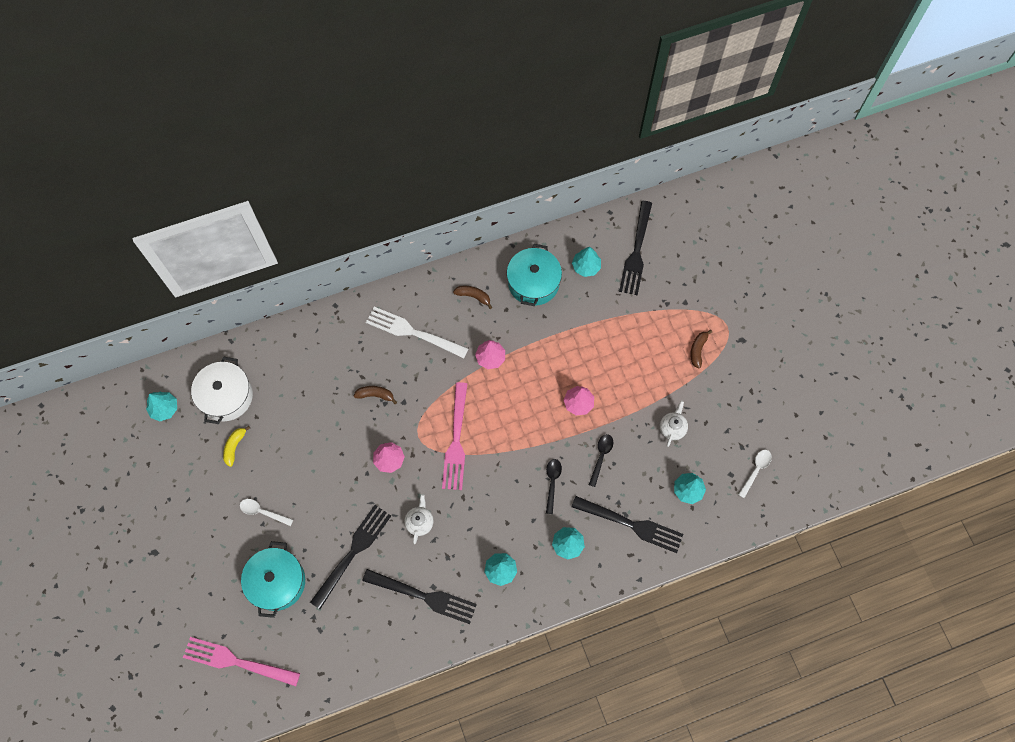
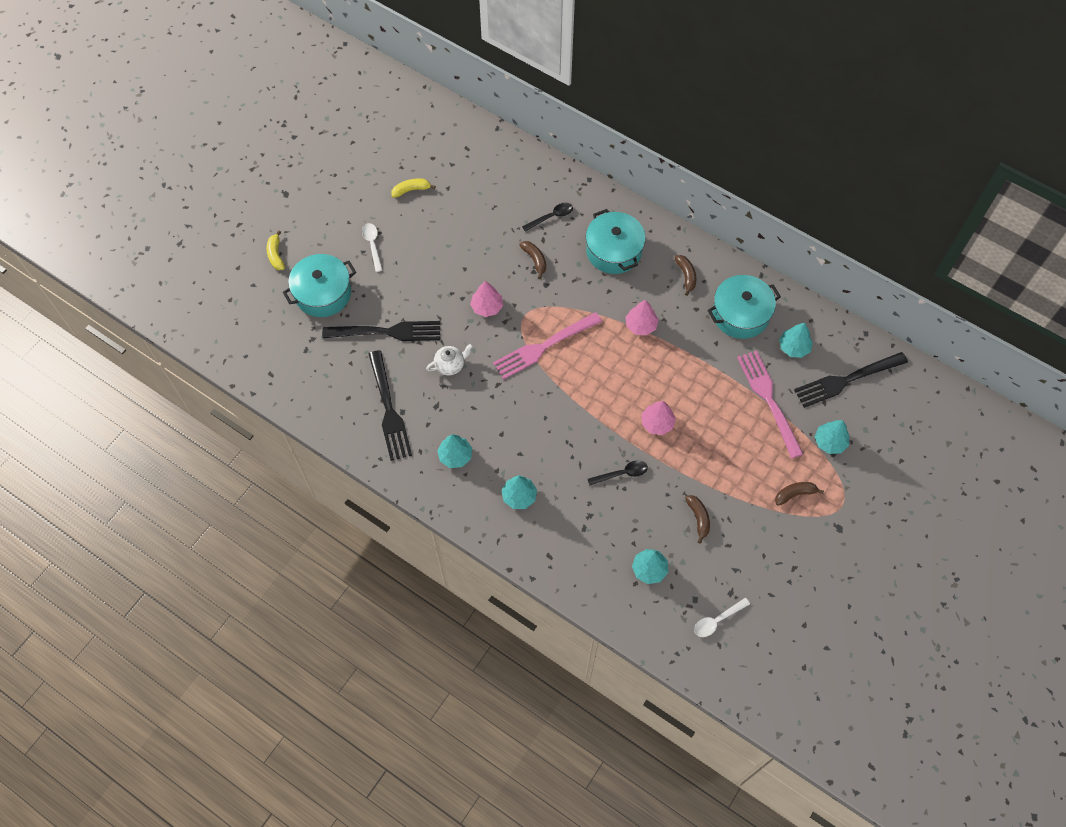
camera: 55 degrees right, 5 degrees down
turquoise tree [146,392,177,421] -> turquoise tree moved to [815,420,849,454]
pink fork [183,637,300,686] -> pink fork moved to [737,351,803,458]
white pot [191,357,253,424] -> none
white fork [366,307,469,358] -> turquoise pot [586,209,646,274]
black spoon [546,459,562,514] -> black spoon moved to [522,203,573,231]
black fork [571,496,683,553] -> none
white teapot [660,400,688,447] -> brown banana [685,495,710,544]
white spoon [738,450,772,498] -> white spoon turned 150 degrees clockwise [694,598,750,637]
none -> yellow banana [267,230,285,270]

